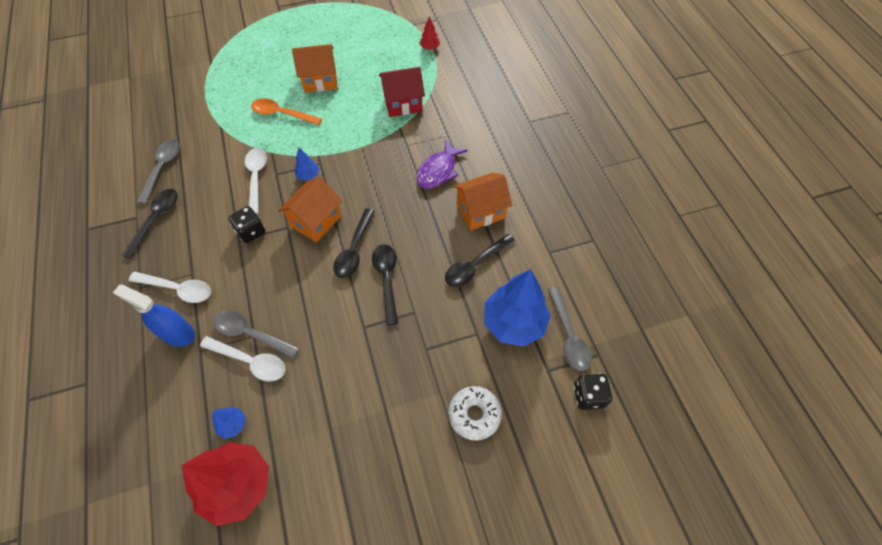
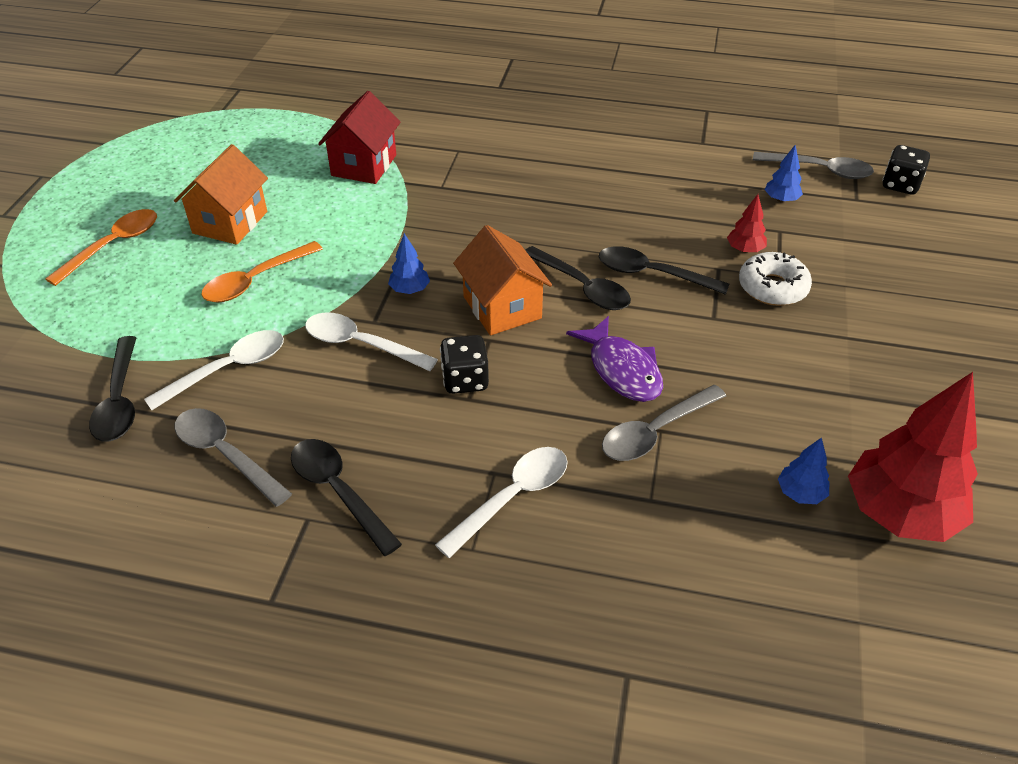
camera: 60 degrees left, 15 degrees down
blue spray bottle [113,285,195,347] -> none
white spoon [200,336,285,381] -> white spoon moved to [144,330,284,410]
purple fish [416,140,468,189] -> purple fish moved to [566,316,663,402]
red tree [419,17,440,50] -> red tree moved to [727,194,767,253]
black spoon [445,234,515,287] -> black spoon moved to [89,336,137,442]
white donut [448,386,502,441] -> white donut moved to [739,252,812,306]
orange house [453,173,512,231] -> none
blue tree [484,269,551,347] -> blue tree [765,145,803,203], size x0.44
none -> orange spoon [45,209,157,286]

